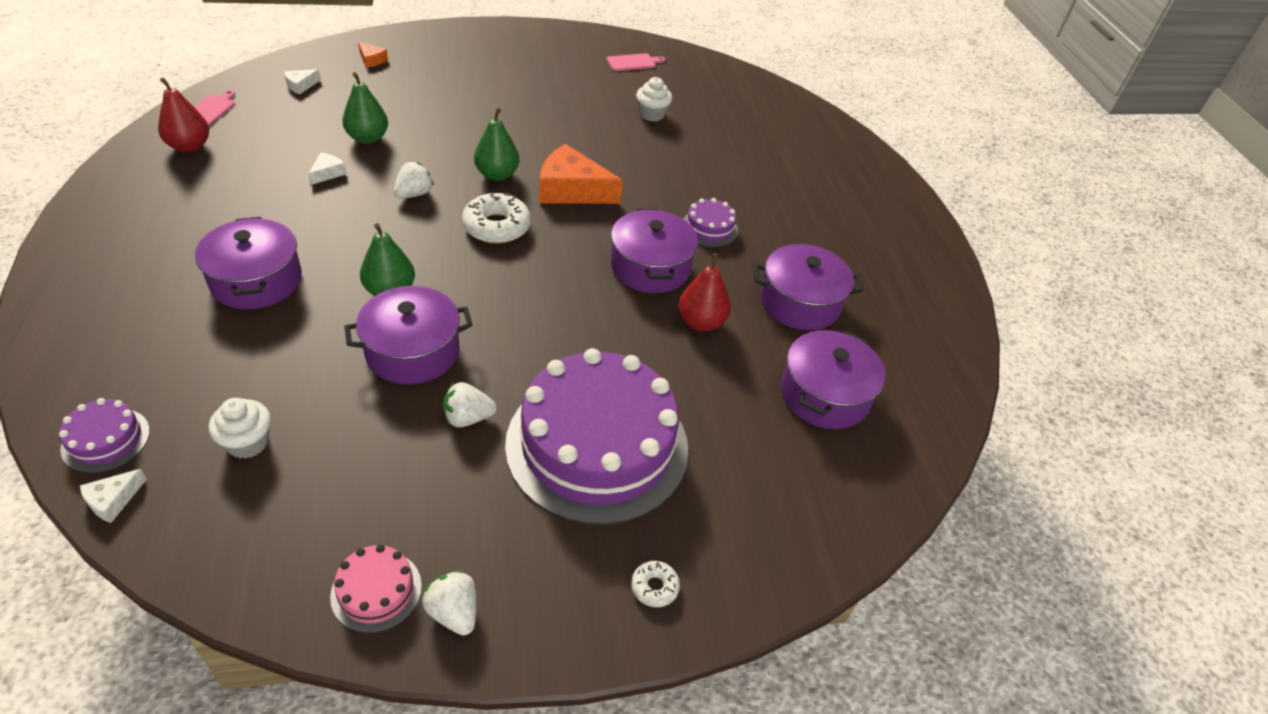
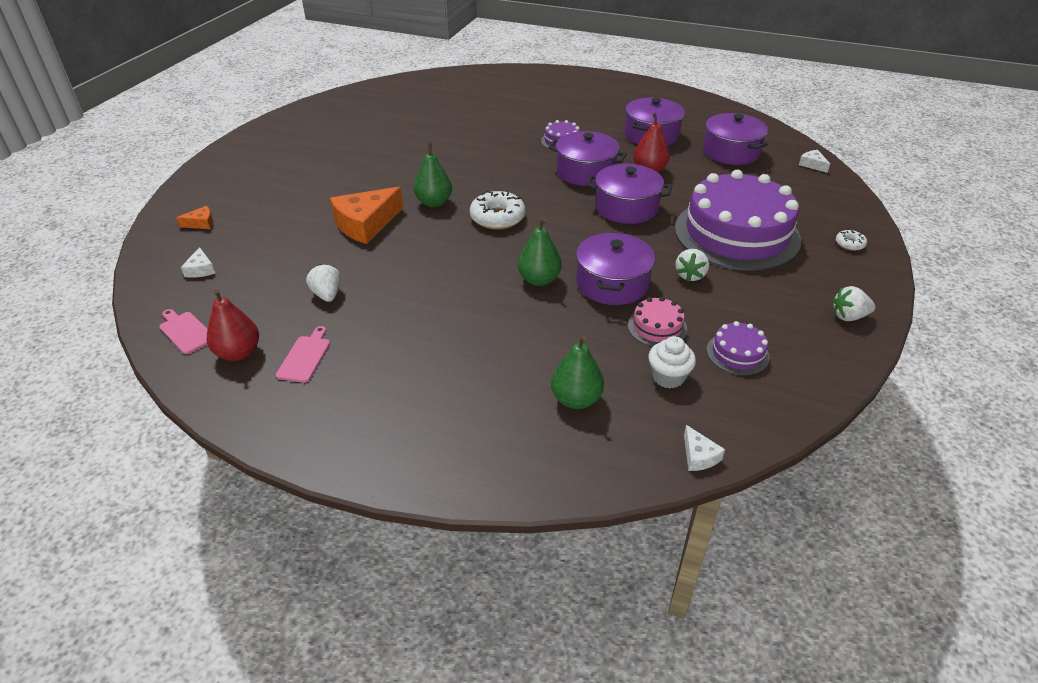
camera: 55 degrees left, 5 degrees down
purple cake [59,398,150,473] -> purple cake moved to [707,321,770,375]
purple pot [195,217,302,310] -> purple pot moved to [587,164,672,224]
white cheese [308,153,347,185] -> white cheese moved to [799,150,830,173]
pink cake [330,544,422,633] -> pink cake moved to [628,297,687,347]
green pear [342,72,388,144] -> green pear moved to [551,335,604,409]
white strawberry [394,162,434,198] -> white strawberry moved to [306,264,341,302]
orange cheese [539,144,623,204] -> orange cheese moved to [330,187,403,244]
pink cutting board [606,53,665,71] -> pink cutting board moved to [276,326,330,383]
white cupcake [636,77,672,121] -> none

